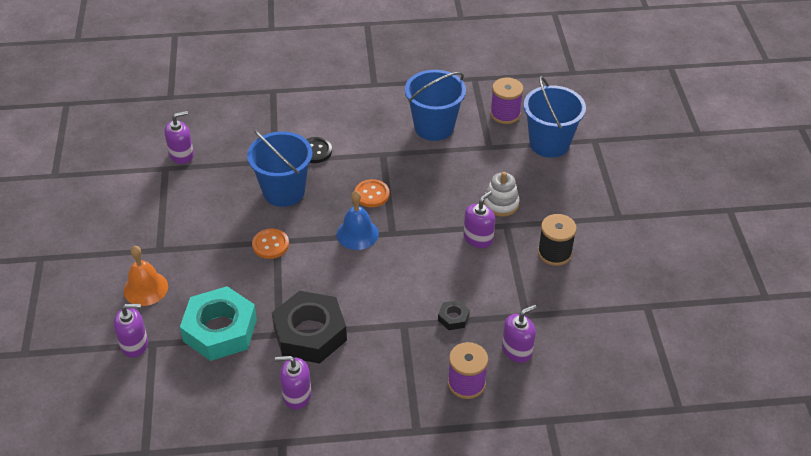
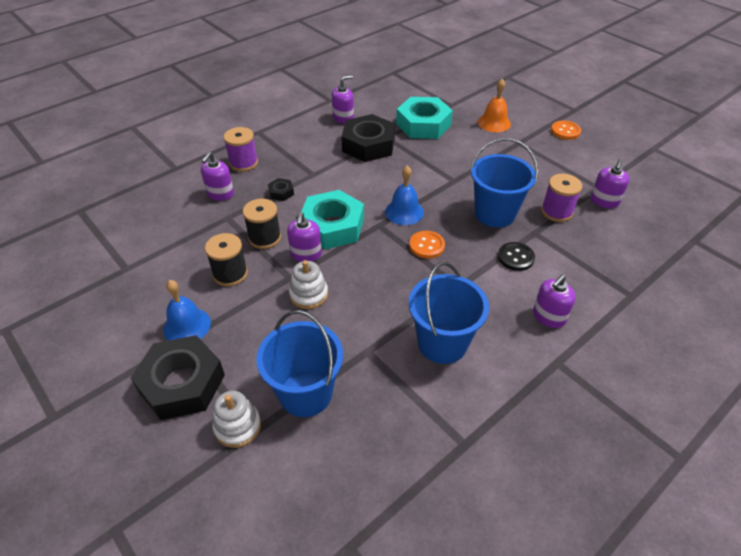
camera: 145 degrees right, 0 degrees up
purple soap dispenser [113,304,148,358] -> purple soap dispenser moved to [533,275,576,328]
orange button [252,229,289,259] -> orange button moved to [551,120,581,140]
purple spool [490,78,523,124] -> purple spool moved to [541,174,582,222]
none -> black nut [131,335,225,420]
none -> blue bell [163,280,211,341]
none -> white stacking toy [213,391,261,448]
none -> black spool [243,199,281,249]
none -> turquoise nut [301,190,364,250]

